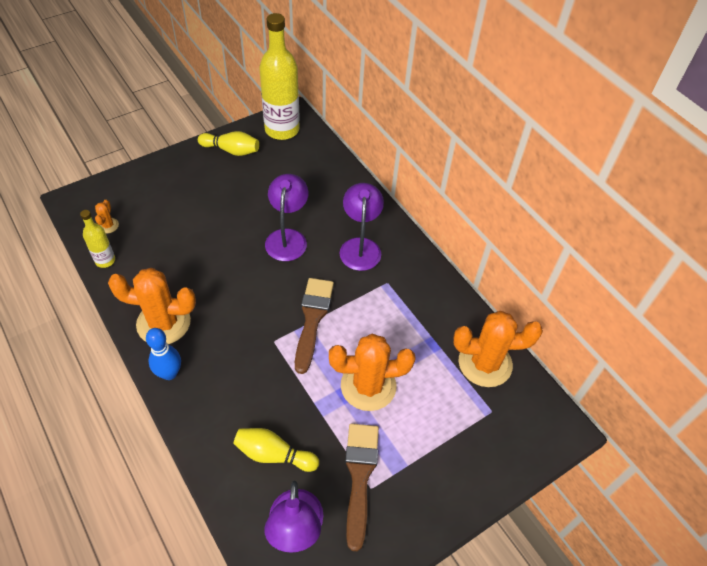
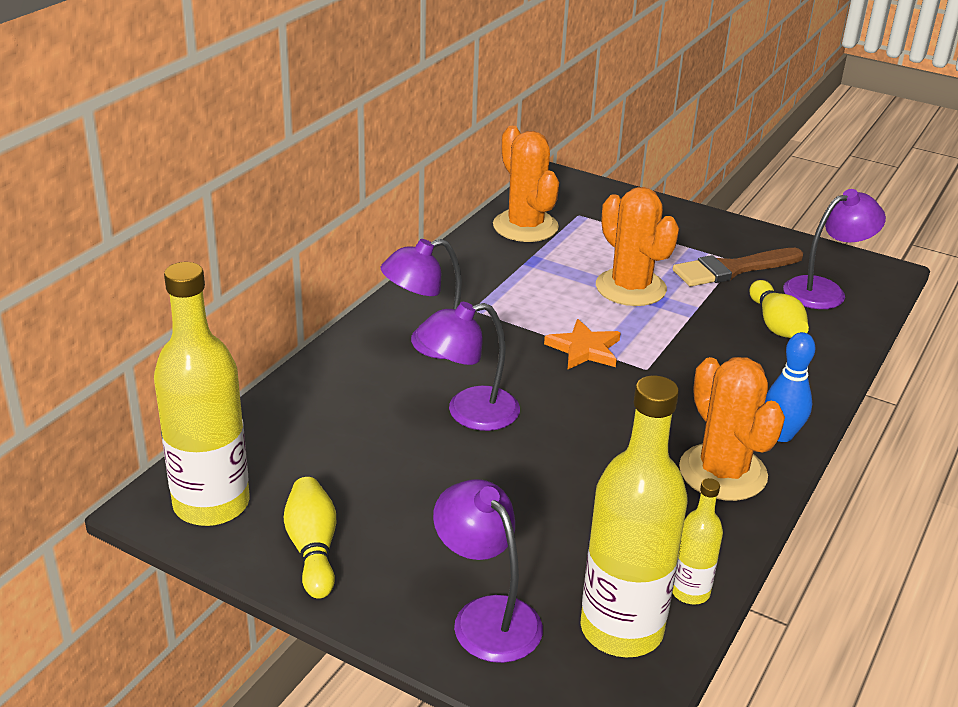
camera: 115 degrees left, 20 degrees down
orange cactus [95,200,119,233] -> yellow bottle [580,376,688,657]
brown brush [295,278,334,374] -> orange star [544,319,621,369]
none -> purple lamp [433,479,543,663]

